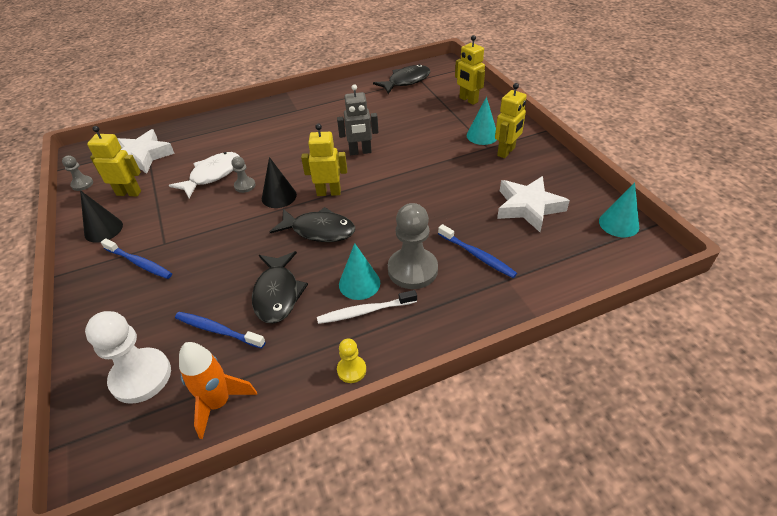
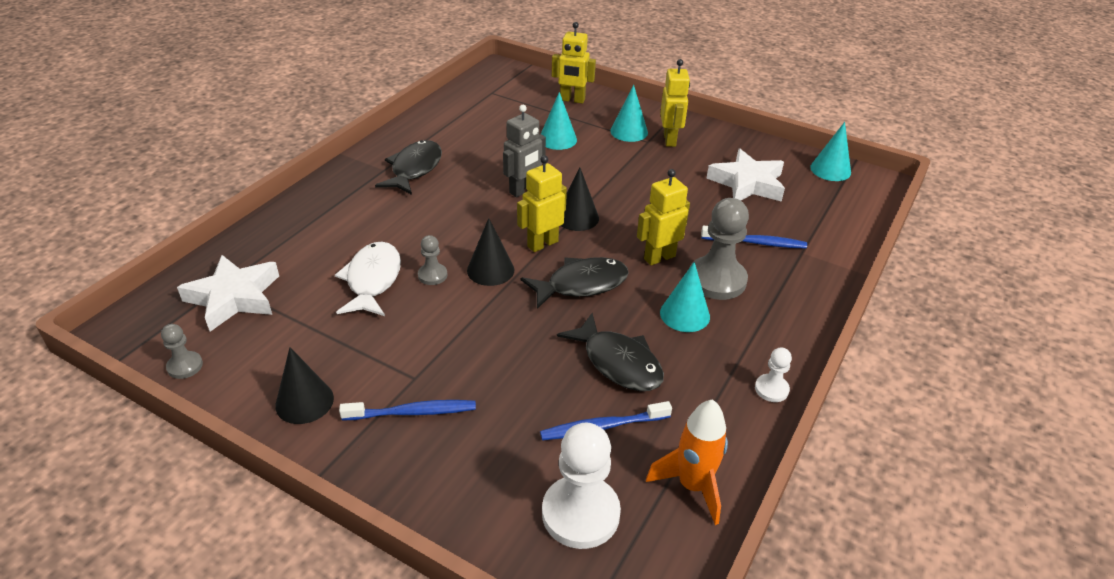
camera: 40 degrees left, 5 degrees down
yellow robot [87,126,141,197] -> yellow robot moved to [637,169,690,265]
white toothbrush [317,290,417,324] -> none
yellow pawn [337,339,366,383] -> white pawn [755,347,792,402]
black fish [373,64,430,94] -> black fish moved to [375,140,442,195]
none -> turquoise cone [541,92,577,150]
none -> black cone [561,168,599,231]

